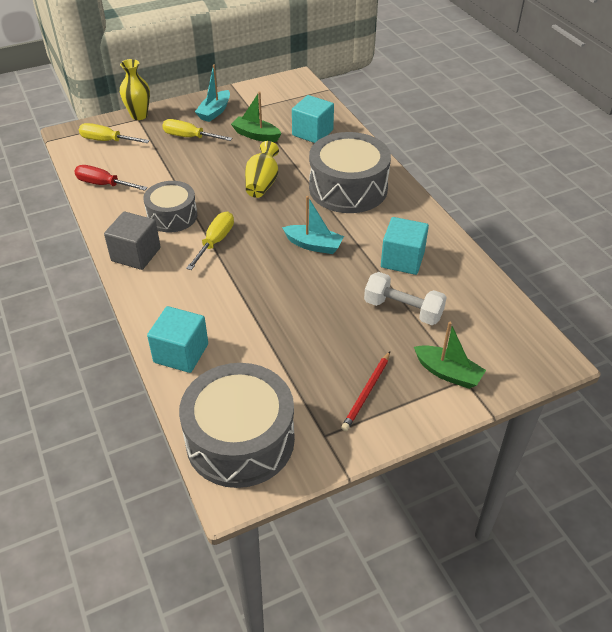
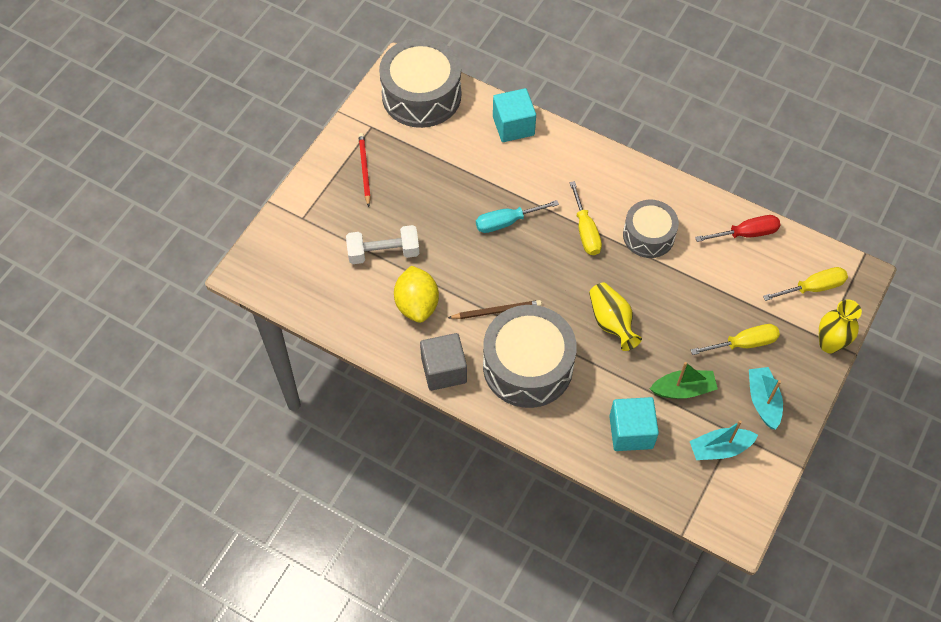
camera: 145 degrees right, 15 degrees up
grey cube [104,212,161,270] -> grey cube moved to [420,333,467,391]
turquoise boat [282,196,344,254] -> turquoise boat moved to [690,420,758,460]
turquoise cube [381,217,429,275] -> yellow lemon [394,266,439,323]
green boat [414,322,486,389] -> none
none -> brown pencil [448,300,542,319]
none -> turquoise screwdriver [476,200,559,233]

